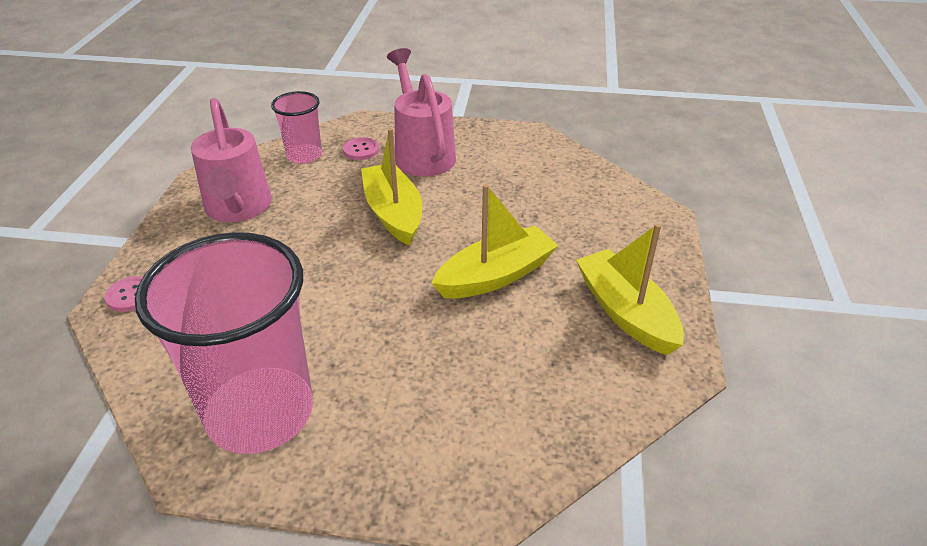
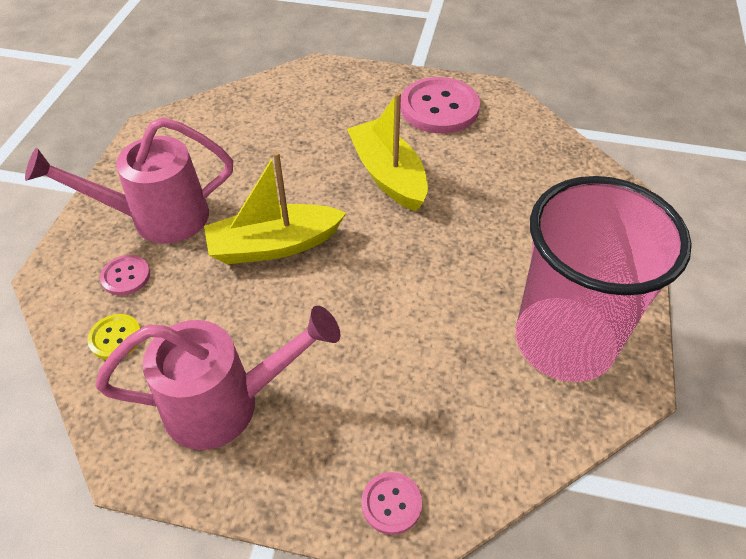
camera: 85 degrees left, 10 degrees up
pink cup [271,91,322,164] -> yellow button [87,314,141,360]
yellow boat [576,223,684,355] -> pink button [400,77,480,134]

